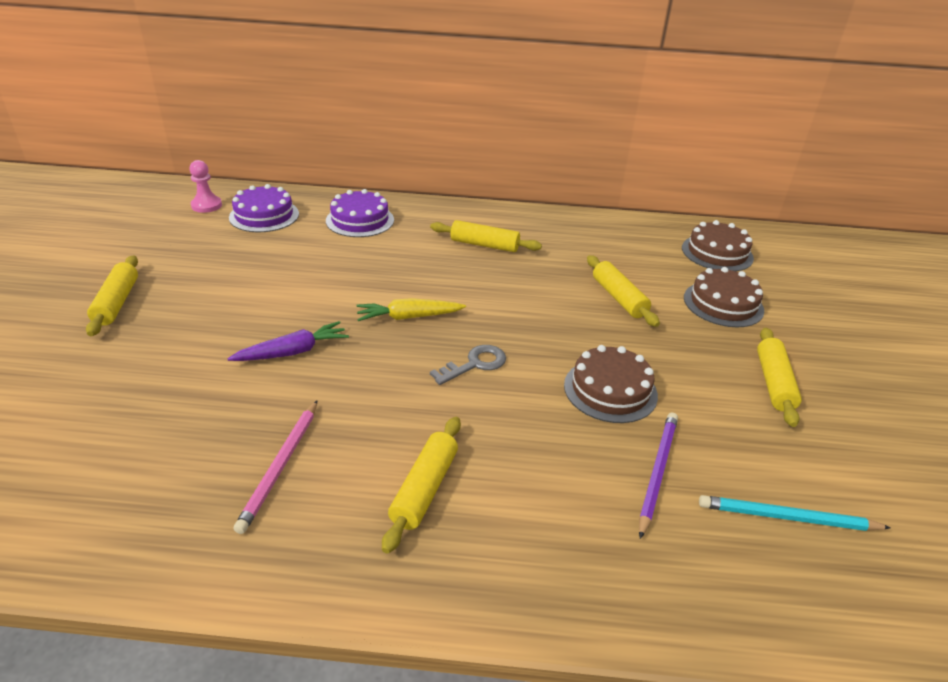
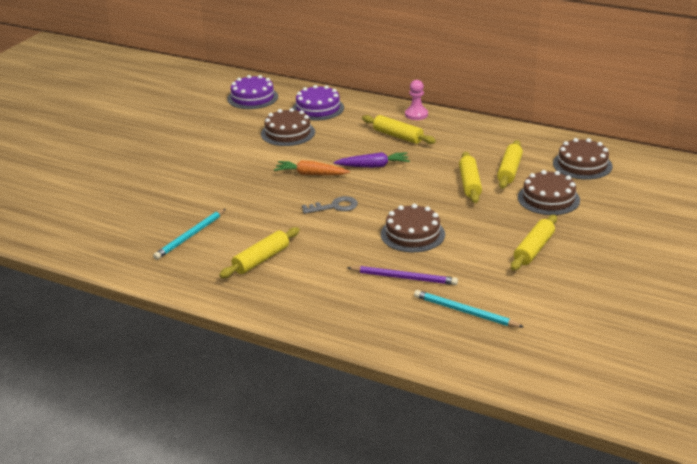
camera: 25 degrees right, 5 degrees down
yellow rolling pin [86,255,138,336] -> yellow rolling pin moved to [497,140,523,189]
pink pawn [189,160,222,213] -> pink pawn moved to [405,80,428,120]
purple carrot [227,321,349,361] -> purple carrot moved to [334,152,410,168]
pink pencil [233,401,317,534] -> turquoise pencil [153,209,226,260]
yellow carrot [356,298,466,321] -> orange carrot [274,160,350,175]
purple pencil [639,412,678,539] -> purple pencil turned 60 degrees clockwise [347,266,458,285]
none -> brown cake [261,108,315,146]

